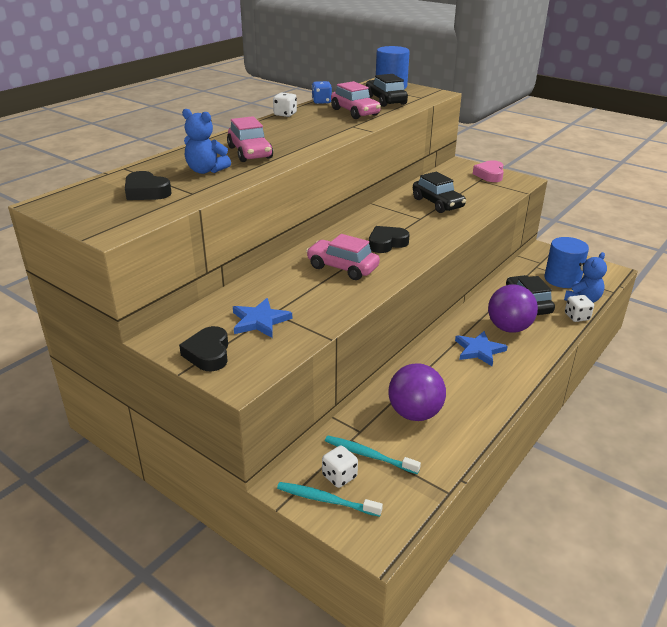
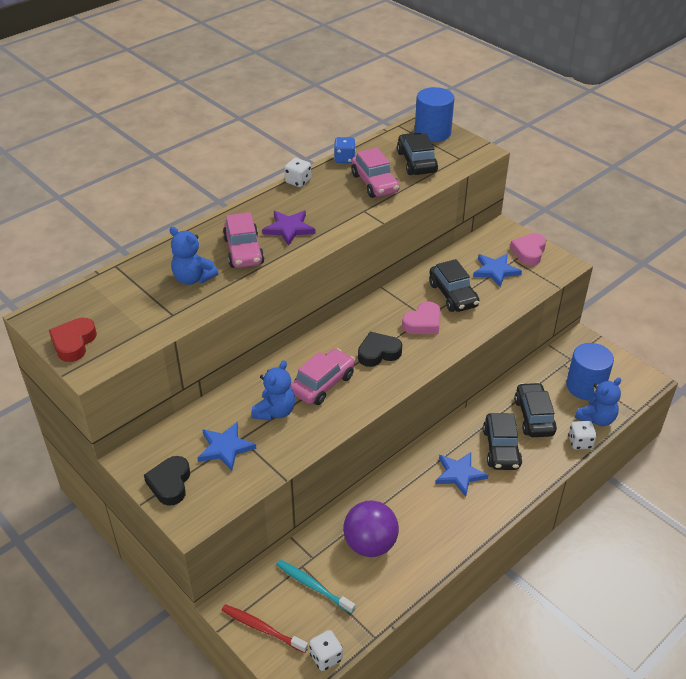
camera: 10 degrees right, 10 degrees up
black heart [125,171,172,200] -> none
turquoise toothbrush [277,482,383,517] -> red toothbrush [222,604,308,653]
pink car [306,234,380,280] -> pink car turned 90 degrees clockwise [290,348,355,405]
white dice [322,445,358,488] -> white dice moved to [309,630,343,671]
purple ball [488,284,538,333] -> black car [483,413,522,470]
none -> red heart [49,318,97,362]
none -> blue teddy bear [251,360,295,421]
none -> purple star [262,211,315,246]
none -> pink heart [402,302,441,334]
none -> blue star [473,253,522,287]

